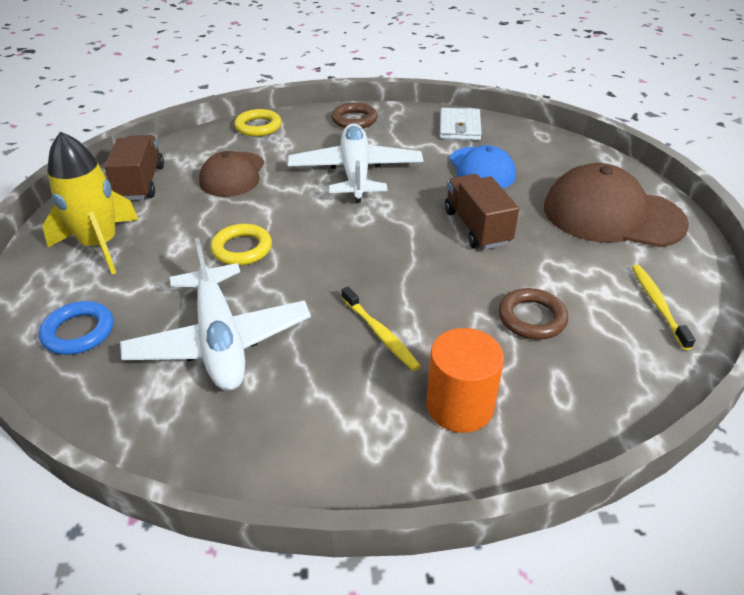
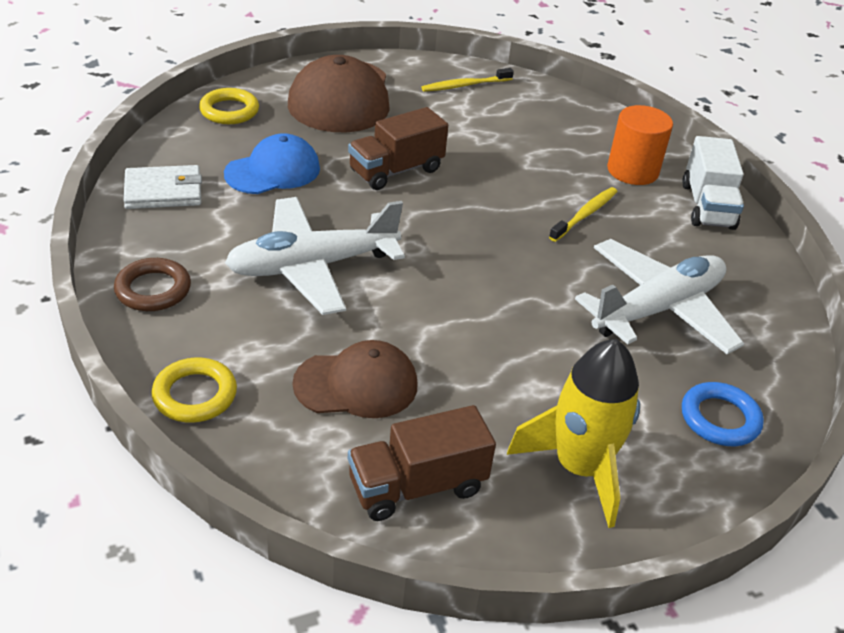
camera: 110 degrees left, 0 degrees up
yellow ring [210,224,272,266] -> yellow ring moved to [199,88,259,124]
brown ring [498,288,568,340] -> none
none -> white truck [682,136,744,230]

